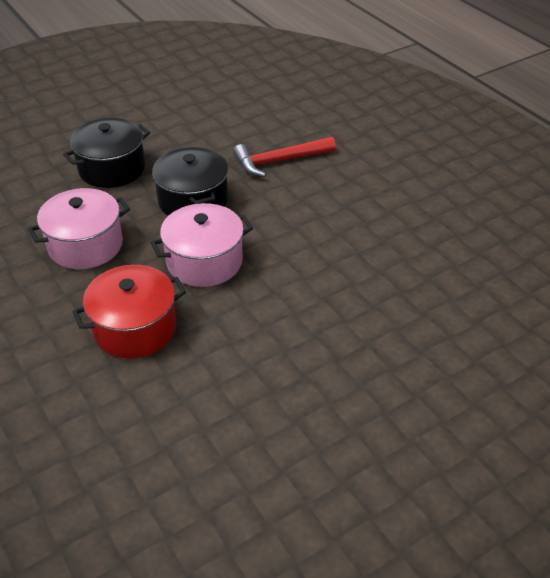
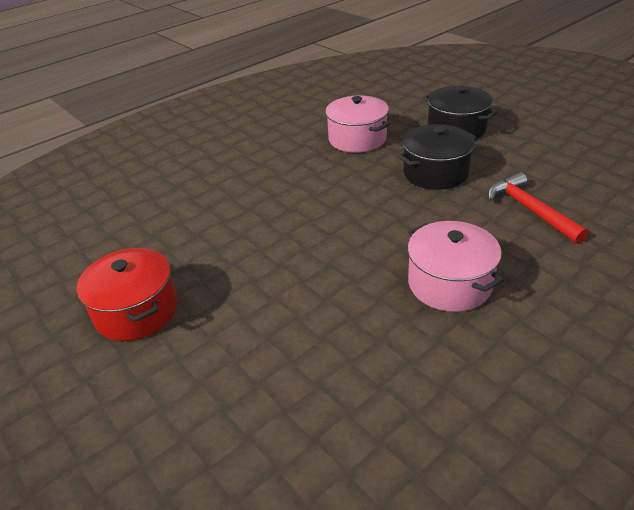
camera: 85 degrees right, 5 degrees down
red pot [73,265,186,358] -> red pot moved to [77,248,178,341]
pink pot [151,203,253,287] -> pink pot moved to [408,221,504,312]

